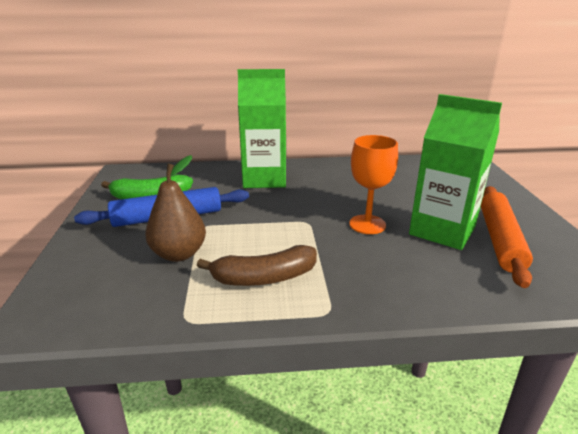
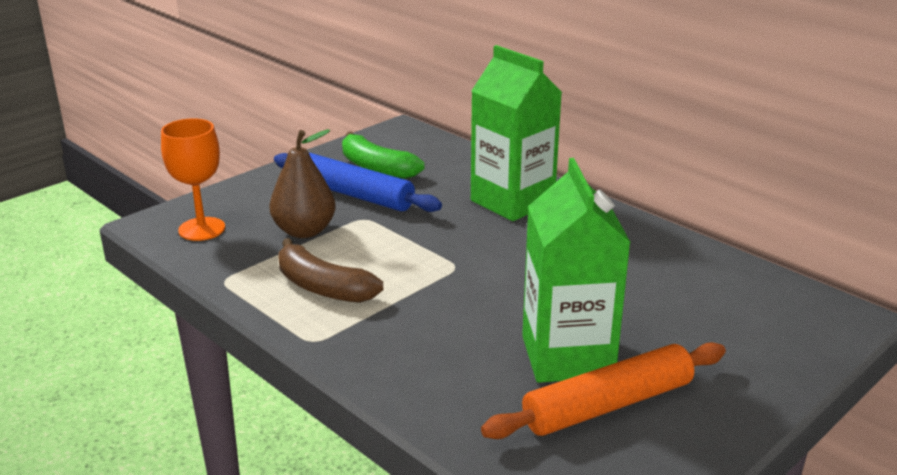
camera: 50 degrees right, 0 degrees up
orange goblet [349,135,398,234] -> orange goblet moved to [161,118,225,241]

